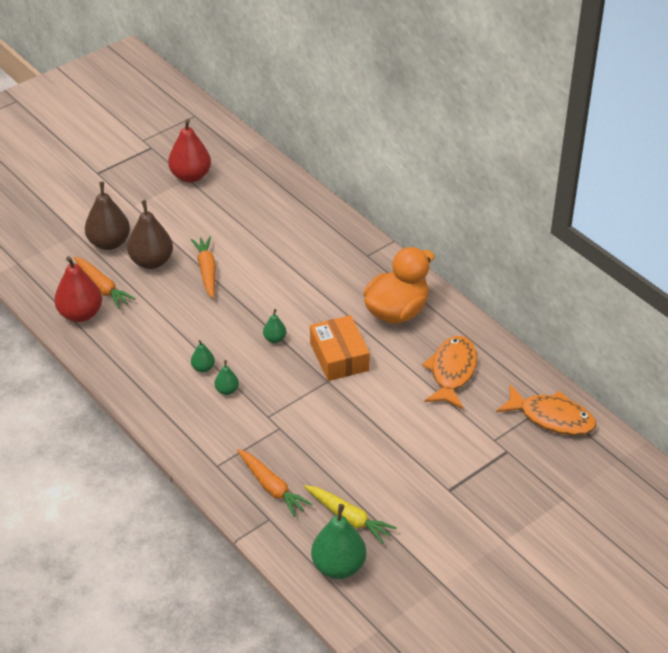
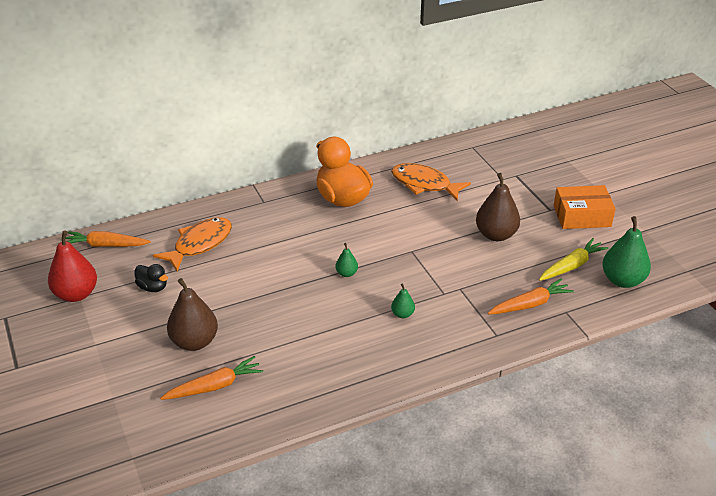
camera: 75 degrees left, 5 degrees down
red pear [54,256,102,322] -> none
brown pear [85,182,130,250] -> brown pear moved to [476,173,520,241]
orange carrot [191,236,216,299] -> orange carrot moved to [65,231,151,247]
green pear [191,340,215,372] -> none
orange box [310,315,370,381] -> orange box moved to [554,185,616,229]
orange fish [496,384,596,436] -> orange fish moved to [153,217,232,272]
none -> black duck [135,264,168,292]

